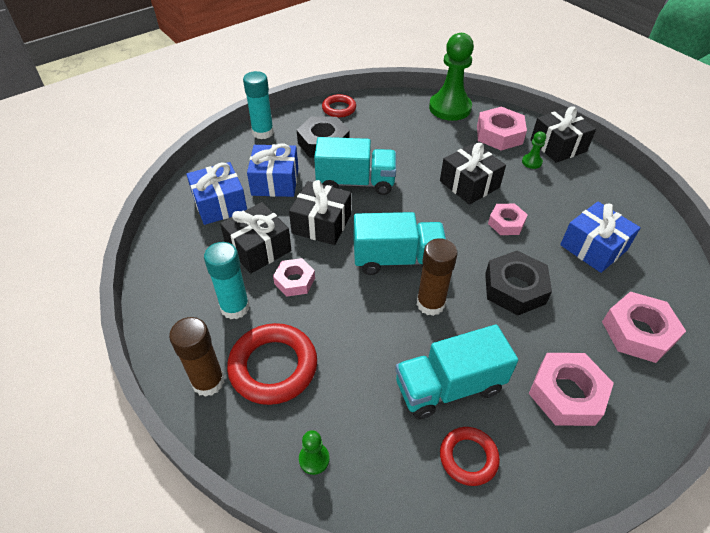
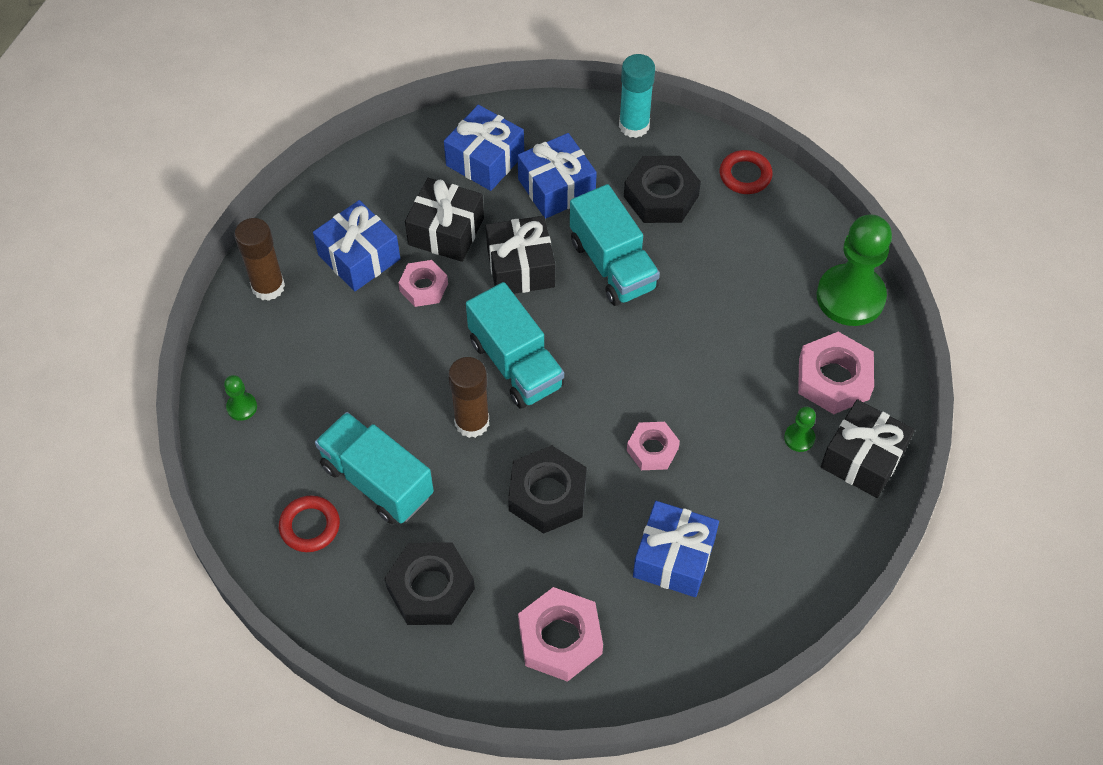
camera: 60 degrees right, 10 degrees up
turquoise glue stick [204,242,250,319] -> blue gift [313,200,400,291]
red ring [227,323,317,405] -> none
black gift [440,143,506,205] -> none
pink nut [529,353,614,426] -> black nut [384,543,475,625]

